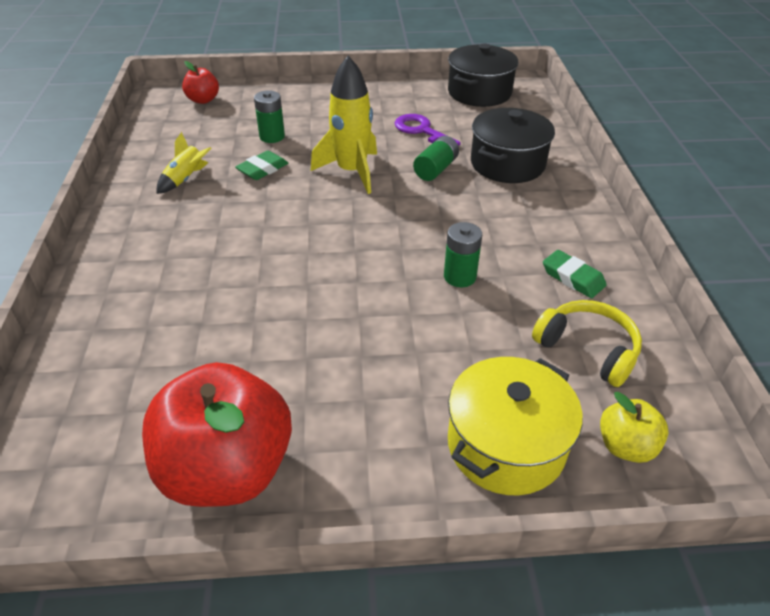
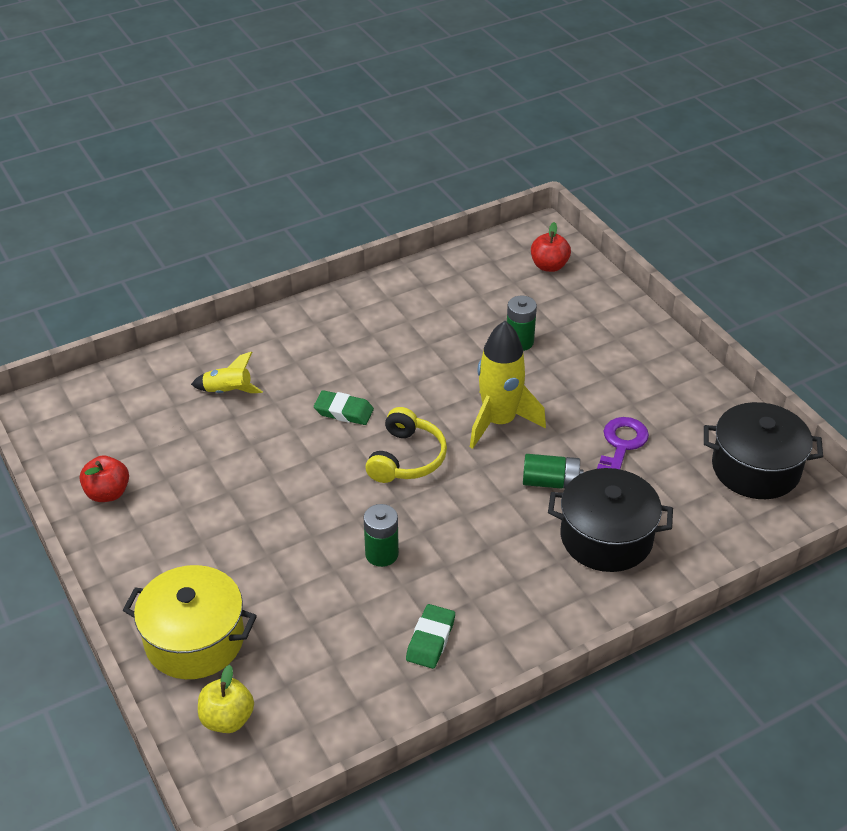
camera: 65 degrees right, 0 degrees up
red apple [142,362,292,507] -> red apple [80,455,129,502], size x0.47
yellow rocket [156,132,212,194] -> yellow rocket moved to [191,352,263,393]
green eraser [235,151,288,180] -> green eraser moved to [314,390,374,425]
yellow headphones [532,300,642,387] -> yellow headphones moved to [366,407,447,483]

